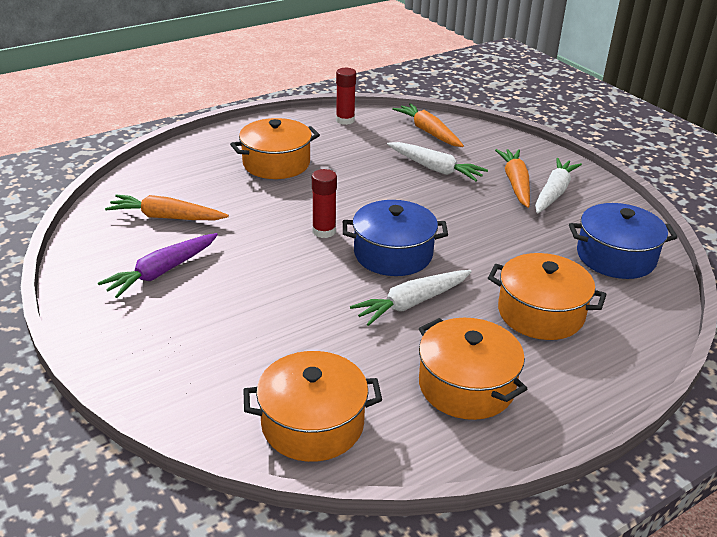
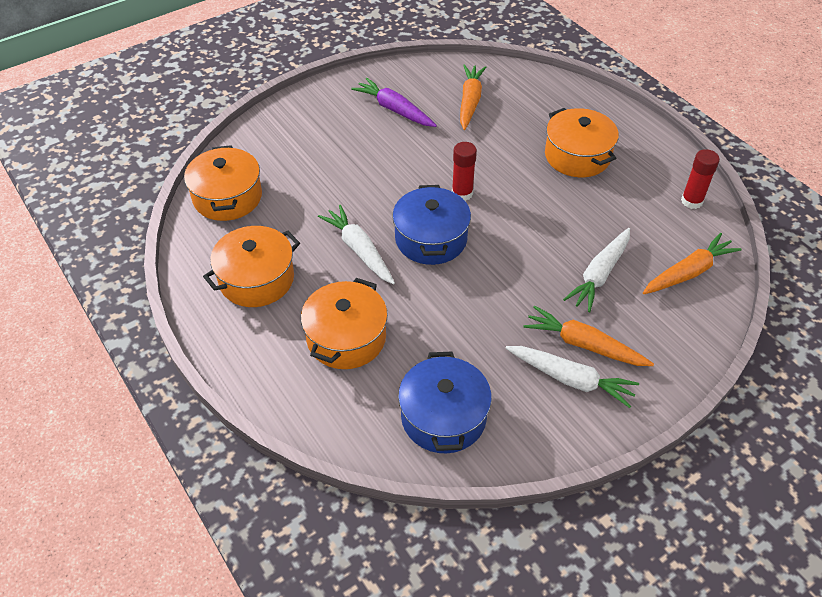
camera: 90 degrees right, 15 degrees up
orange carrot [495,149,530,208] -> orange carrot turned 150 degrees counterclockwise [523,306,654,366]

